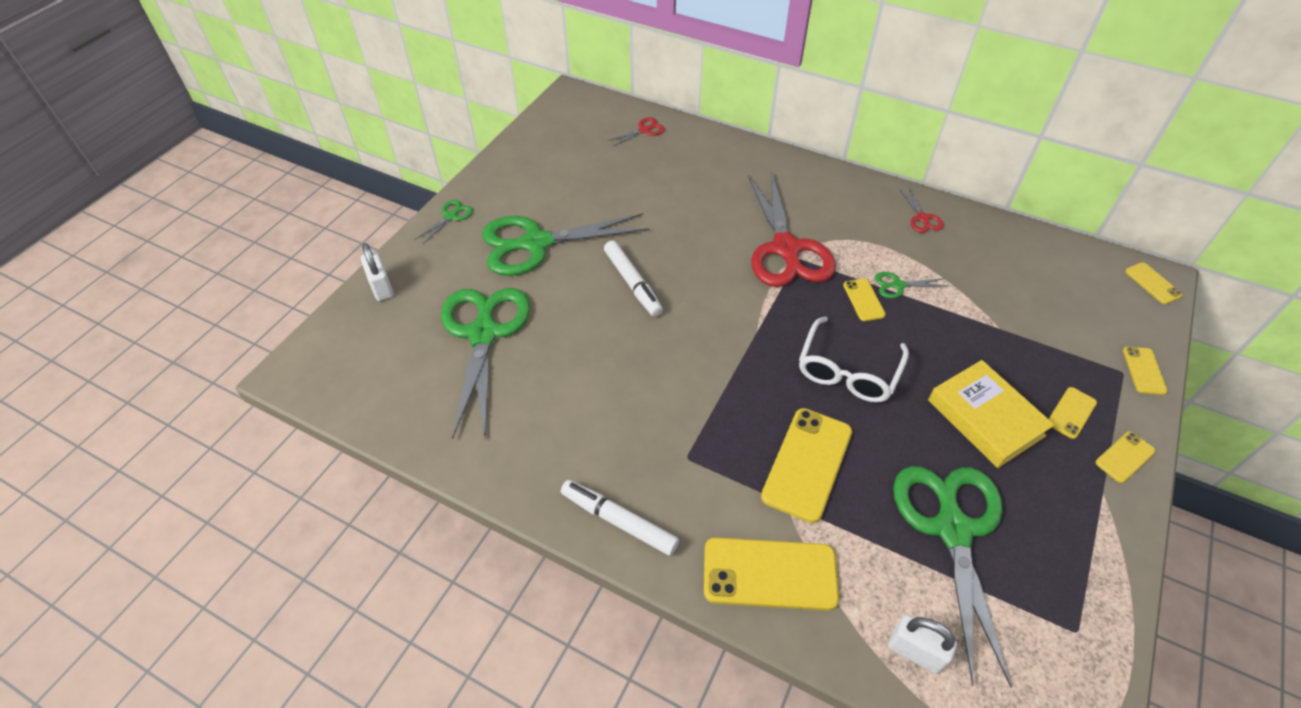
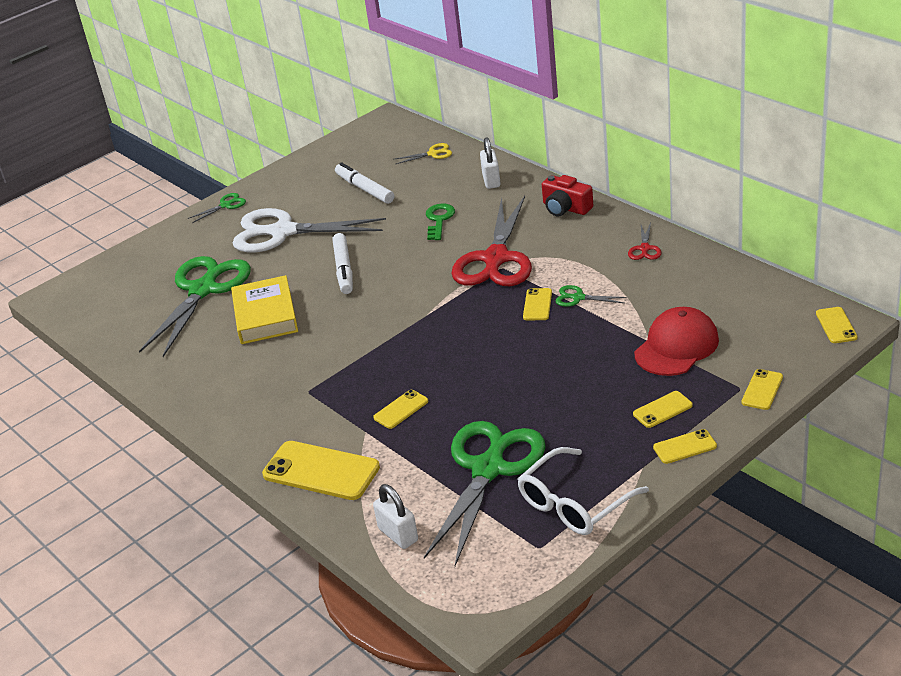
camera: 25 degrees right, 15 degrees down
white padlock [361,243,394,301] -> white padlock moved to [480,137,501,189]
green scissors [482,213,650,276] -> white scissors [233,208,386,253]
white marker [561,480,679,556] -> white marker moved to [335,162,394,204]
red scissors [608,117,665,146] -> yellow scissors [395,143,452,164]
yellow phone [761,408,852,523] -> yellow phone [373,390,428,429], size x0.52
white glasses [799,316,909,402] -> white glasses moved to [518,447,649,535]
yellow book [928,360,1054,468] -> yellow book moved to [231,275,298,344]
none -> green key [426,204,455,240]
none -> red camera [542,175,593,216]
none -> red cap [634,307,719,376]

